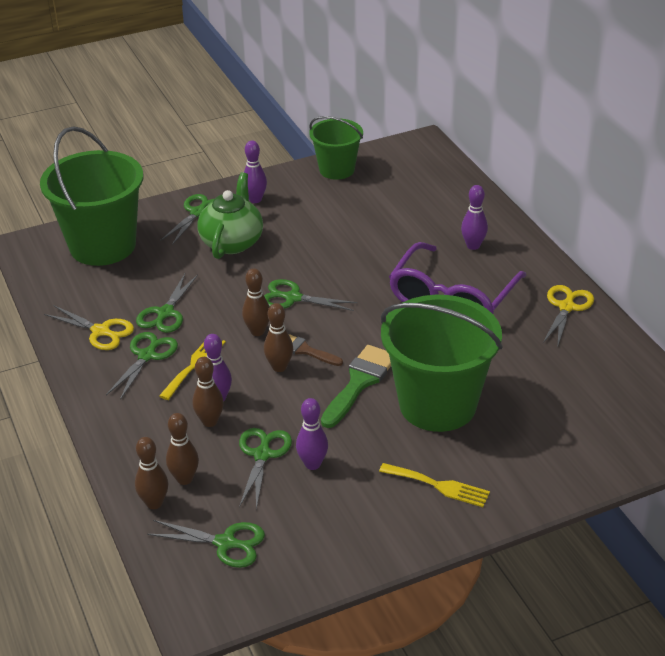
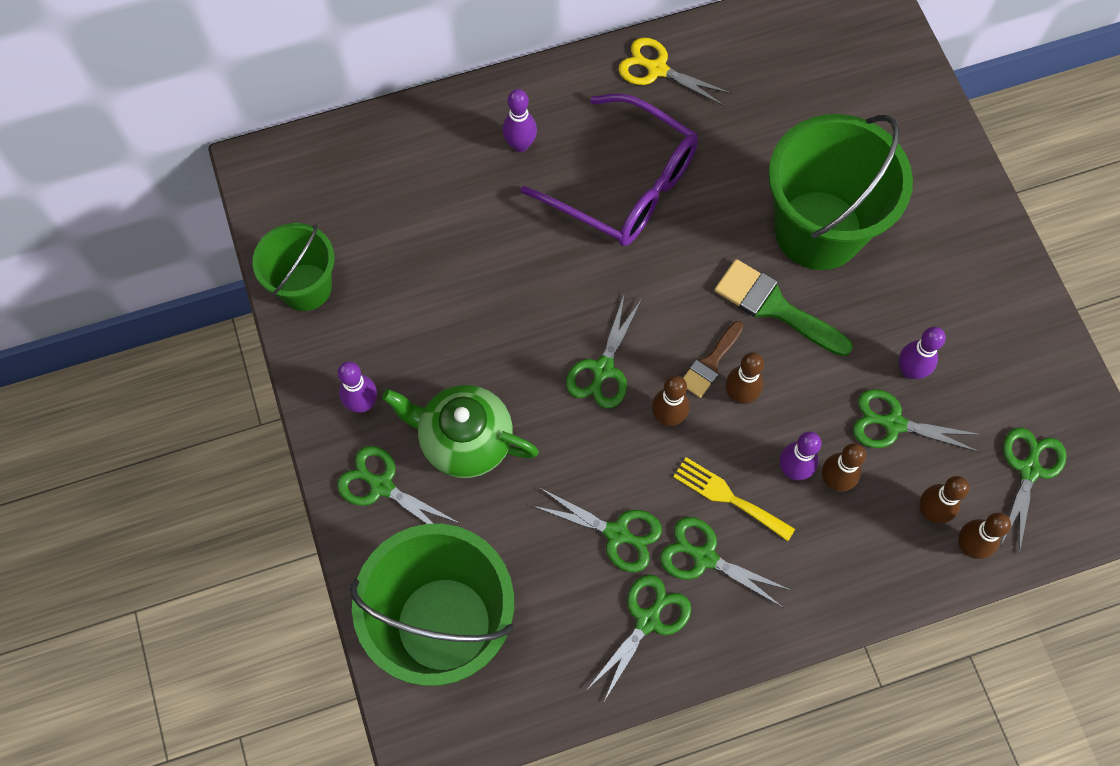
camera: 85 degrees left, 30 degrees up
yellow scissors [44,305,134,350] -> green scissors [589,575,691,701]
yellow fork [379,463,490,507] -> none

